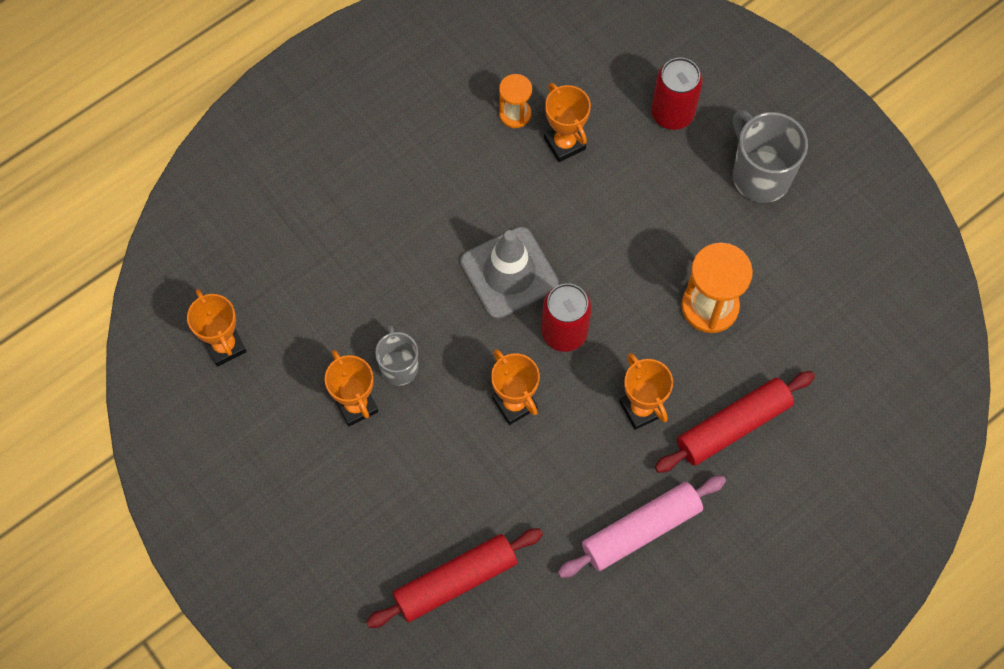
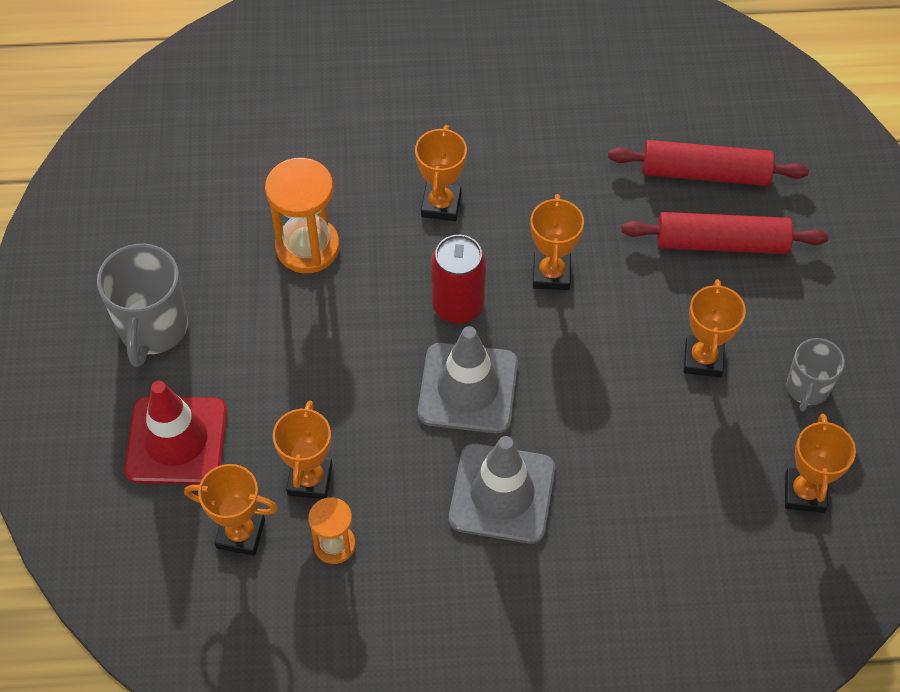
camera: 145 degrees left, 10 degrees down
grey mug [375,325,418,386] -> grey mug moved to [787,338,845,411]
pink rolling pin [558,475,726,578] -> none
red can [651,58,703,130] -> red traffic cone [124,381,227,485]
red rolling pin [655,371,815,473] -> red rolling pin moved to [621,212,828,254]
none -> orange trophy [184,464,278,556]
none -> grey traffic cone [449,436,555,544]

